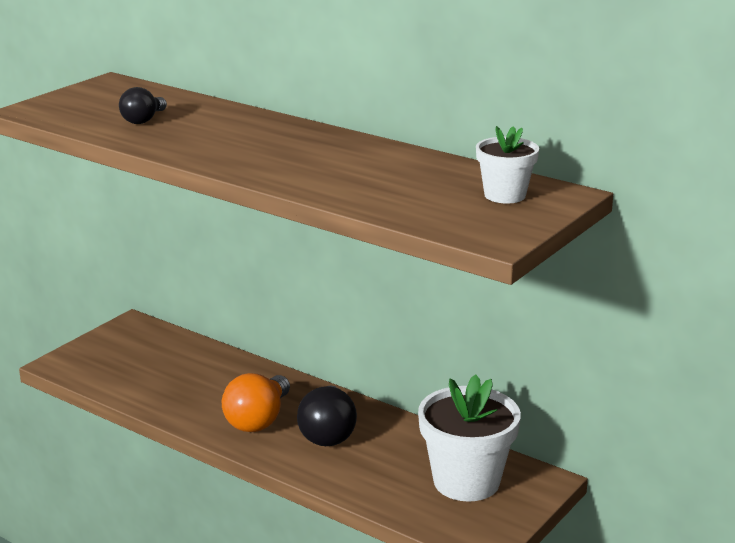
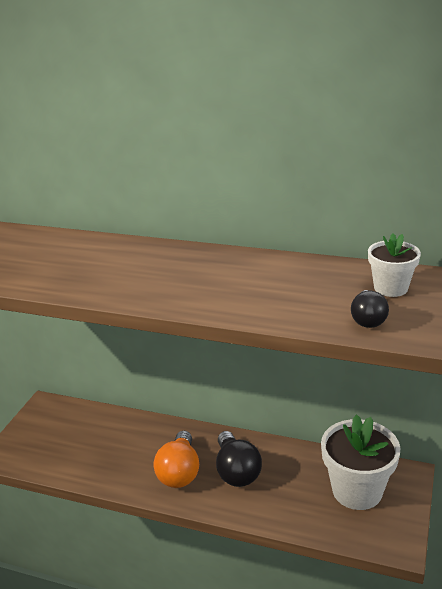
camera: 15 degrees left, 5 degrees up
black light bulb [119,87,167,124] -> black light bulb moved to [351,290,389,328]

